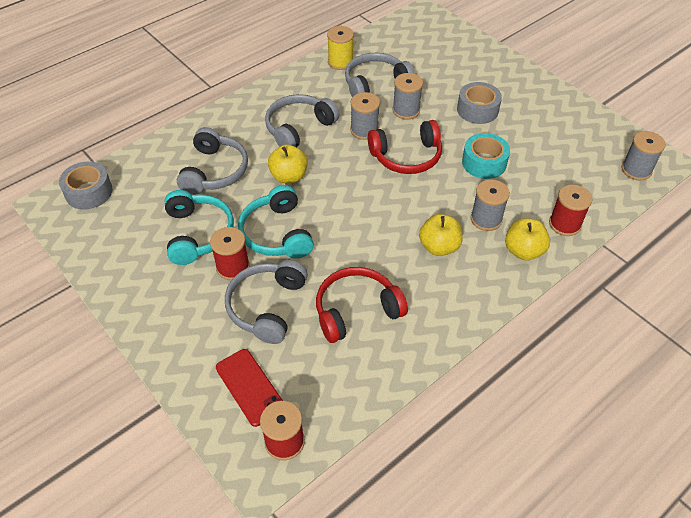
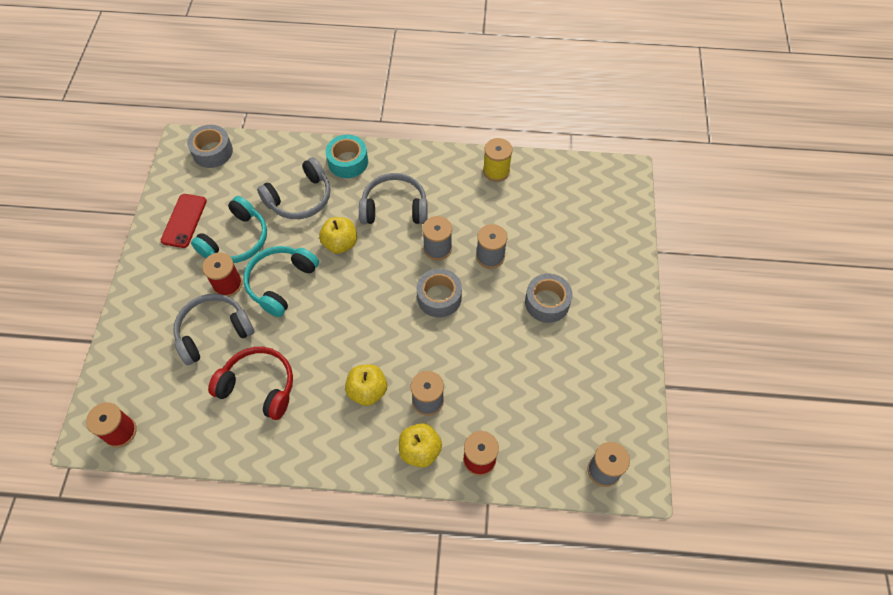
camera: 45 degrees right, 10 degrees up
red phone [216,349,283,427] -> red phone moved to [161,194,207,248]
grey headphones [345,53,415,97] -> none
red headphones [368,120,442,174] -> grey tape [417,268,462,318]
turquoise tape [462,133,510,179] -> turquoise tape moved to [326,135,368,178]

